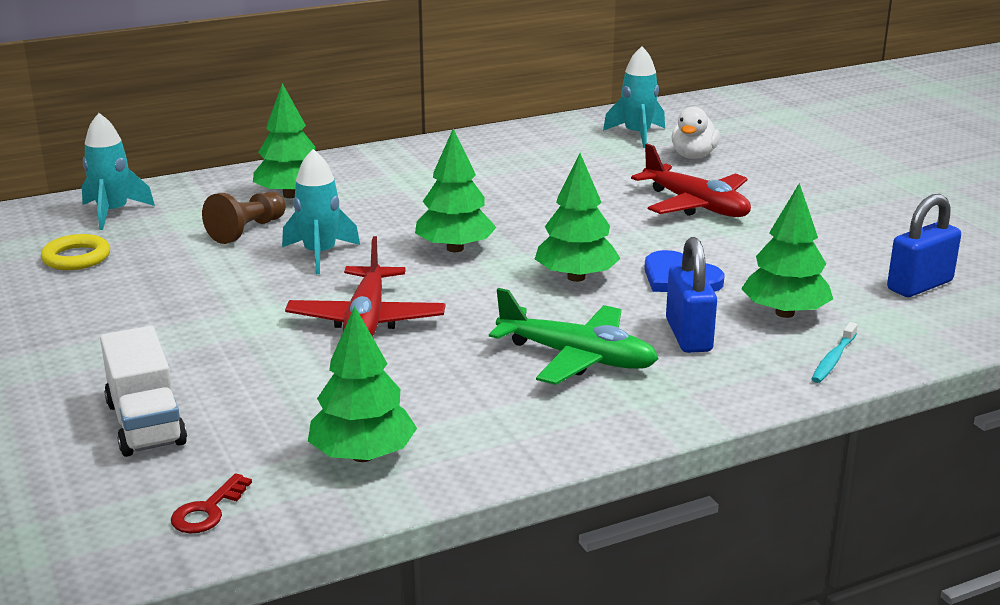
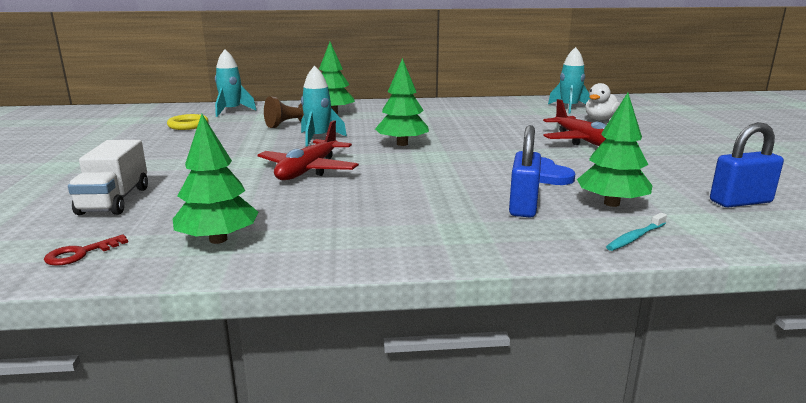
camera: 20 degrees right, 5 degrees down
green plane [489,288,658,385] -> none
green tree [535,153,621,282] -> none

